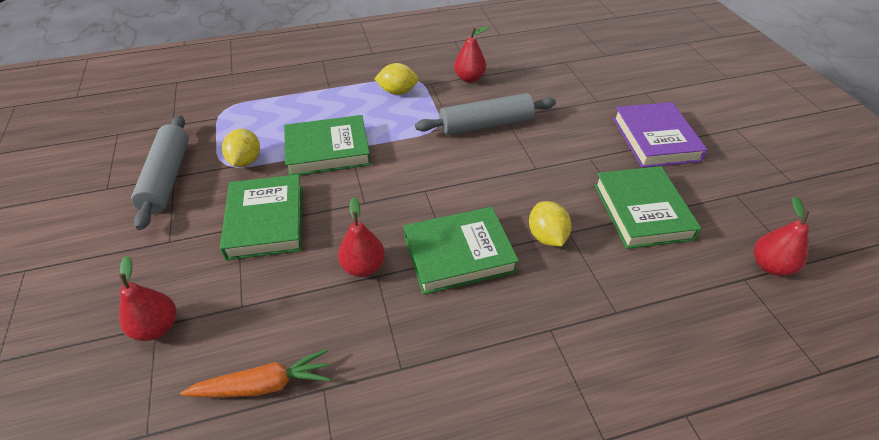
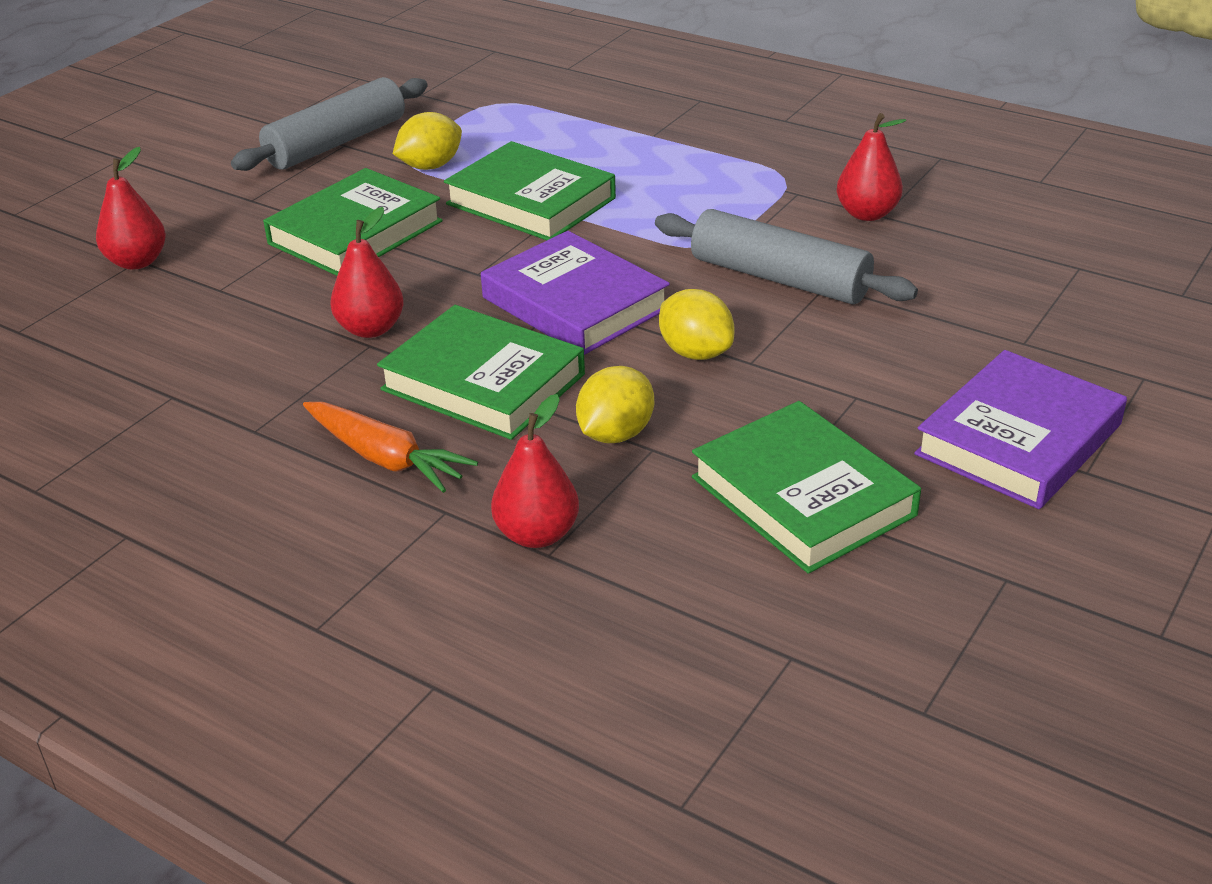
camera: 50 degrees right, 10 degrees down
orange carrot [180,349,331,397] -> orange carrot moved to [303,402,478,493]
yellow lemon [374,63,419,95] -> yellow lemon moved to [659,289,735,360]
green book [594,166,702,249] -> green book turned 75 degrees counterclockwise [692,401,921,574]
red pear [754,196,809,276] -> red pear moved to [491,394,579,548]
none -> purple book [481,231,670,355]

